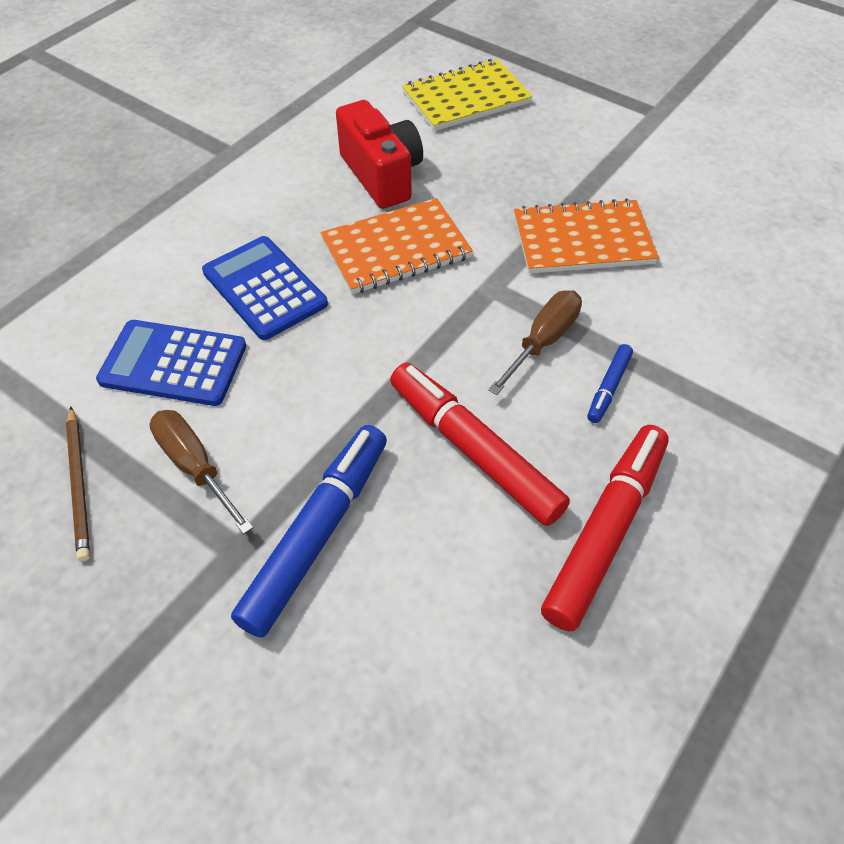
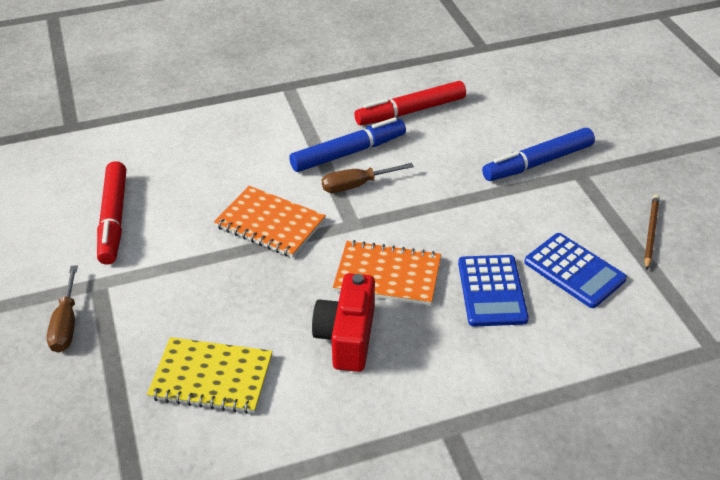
camera: 145 degrees left, 10 degrees down
brown screwdriver [150,410,253,534] -> brown screwdriver moved to [47,265,78,353]
red marker [390,363,570,526] -> red marker moved to [97,161,126,264]
blue marker [587,344,633,423] -> blue marker [289,117,406,172], size x2.15

